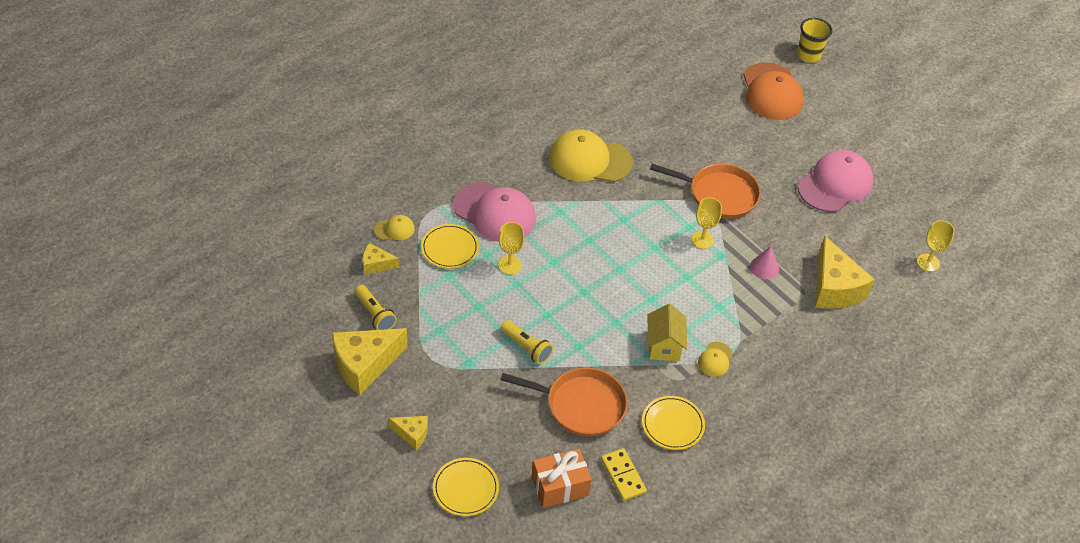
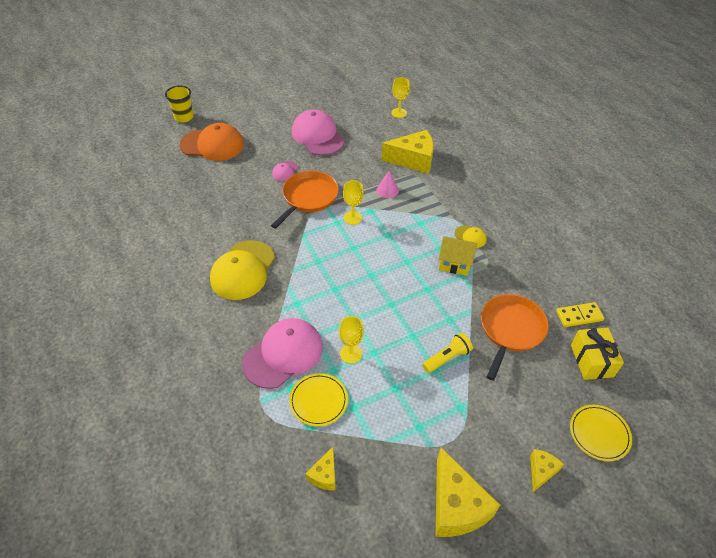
camera: 75 degrees left, 0 degrees up
yellow flashlight [355,285,397,330] -> none
yellow cap [374,215,415,240] -> none
orange gift [532,449,592,508] -> yellow gift [571,328,624,380]
yellow plate [642,396,705,450] -> none
none -> pink cap [272,161,298,181]

